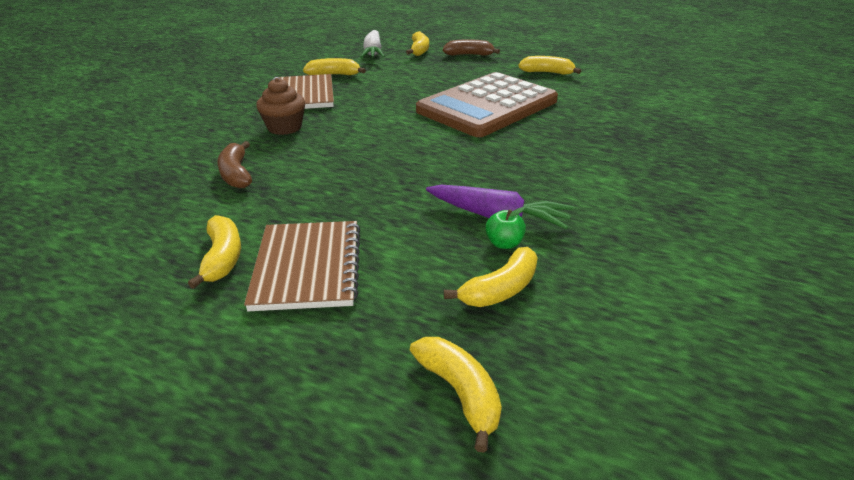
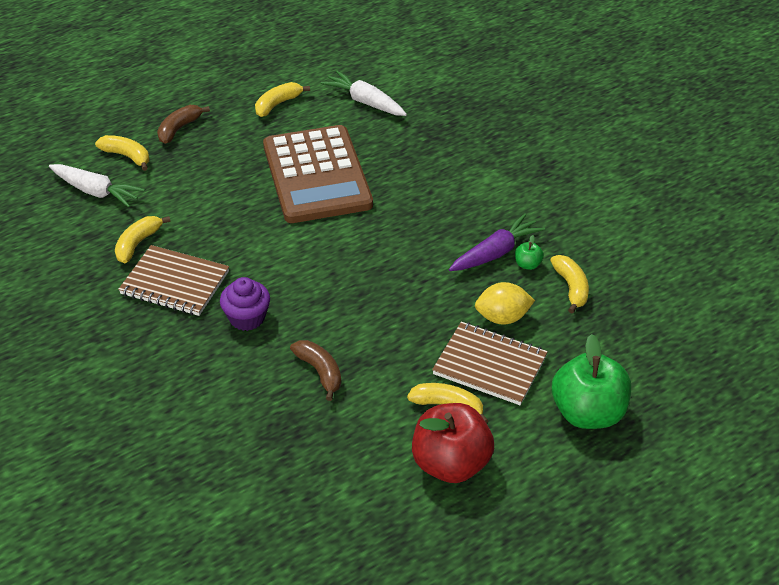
camera: 60 degrees left, 10 degrees up
brown banana [217,141,252,188] -> brown banana turned 135 degrees counterclockwise [290,340,341,401]
brown cupcake [256,78,305,135] -> purple cupcake [220,277,270,331]
yellow banana [410,337,502,453] -> none
none -> white carrot [321,71,407,116]
none -> red apple [412,403,494,483]
none -> yellow lemon [475,282,535,325]
none -> green apple [552,334,631,429]

